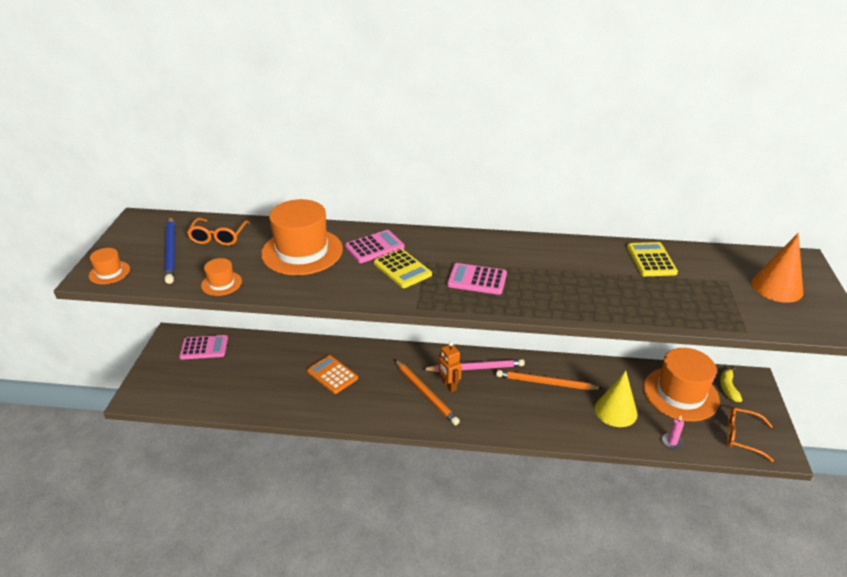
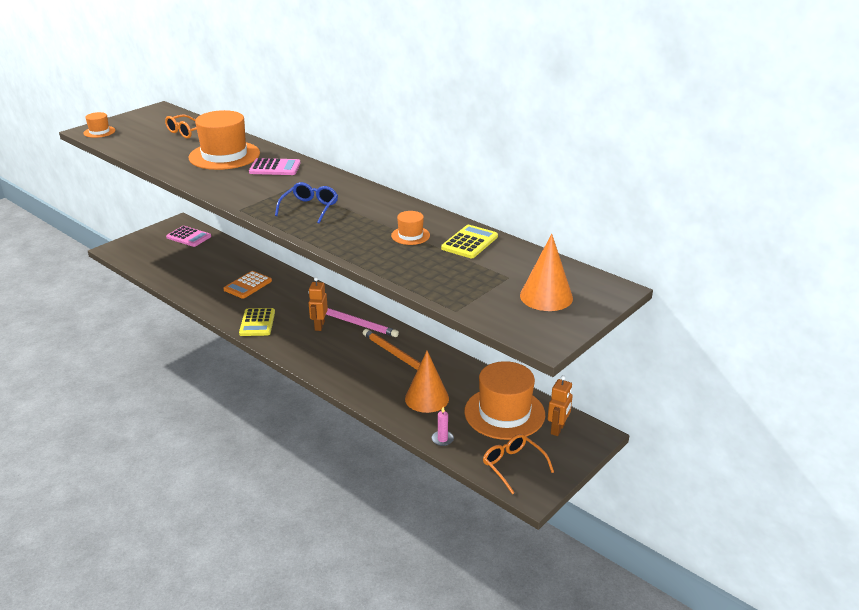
camera: 35 degrees right, 5 degrees down
blue pencil [165,217,175,284] -> none
orange hat [201,258,242,296] -> orange hat moved to [391,211,430,245]
orange calculator [307,355,358,394] -> orange calculator turned 135 degrees counterclockwise [223,271,272,299]
yellow calculator [374,249,432,288] -> yellow calculator moved to [239,308,275,336]
orange pencil [394,359,460,425] -> none
pink calculator [447,263,507,295] -> blue glasses [275,182,338,223]
yellow cone [595,371,638,427] -> orange cone [405,351,449,413]
yellow banana [720,367,743,402] -> orange robot [548,375,573,436]

